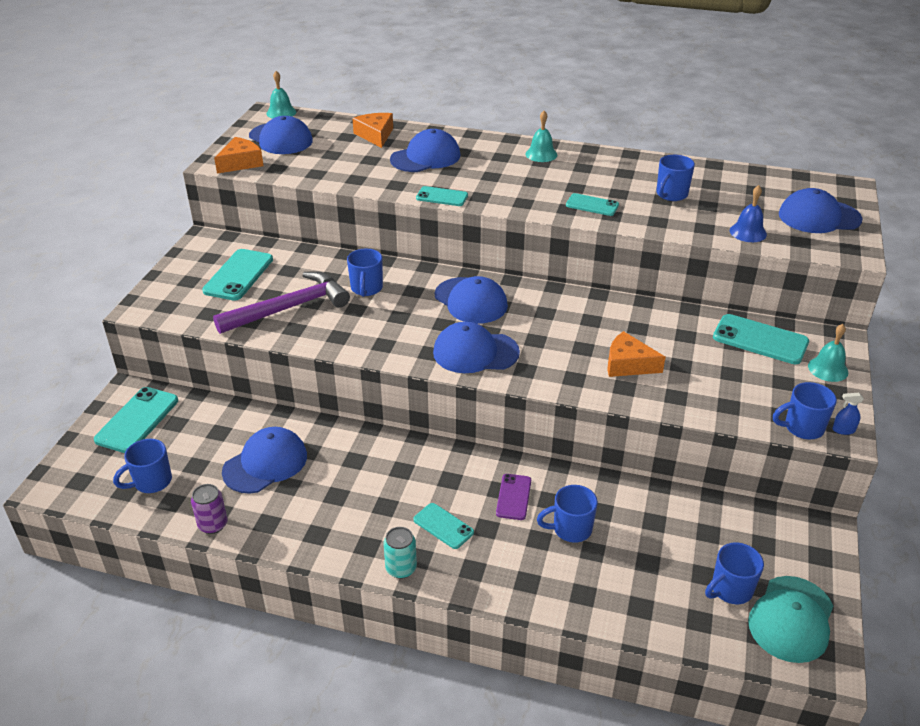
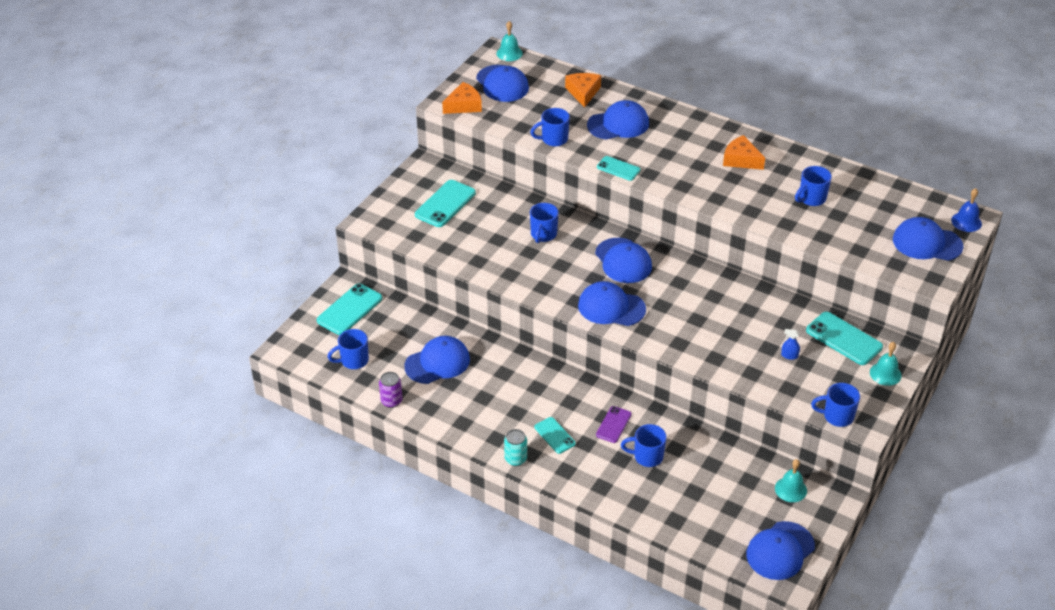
camera: 15 degrees right, 5 degrees up
purple hammer [213,271,350,334] -> none
turquoise bell [525,111,557,162] -> turquoise bell moved to [775,459,807,502]
turquoise phone [566,193,619,216] -> none
orange cheese [607,331,666,377] -> orange cheese moved to [723,135,765,170]
blue mug [705,543,764,604] -> blue mug moved to [530,108,570,146]
blue bell [730,185,767,242] -> blue bell moved to [951,188,982,232]
turquoise cap [748,576,834,663] -> blue cap [746,521,815,580]
blue spray bottle [833,393,864,435] -> blue spray bottle moved to [781,329,800,360]

